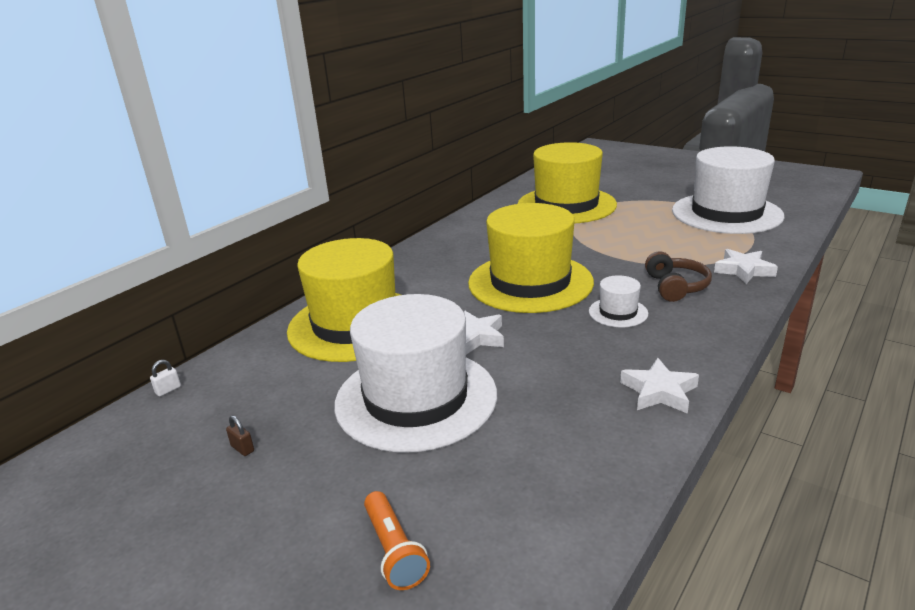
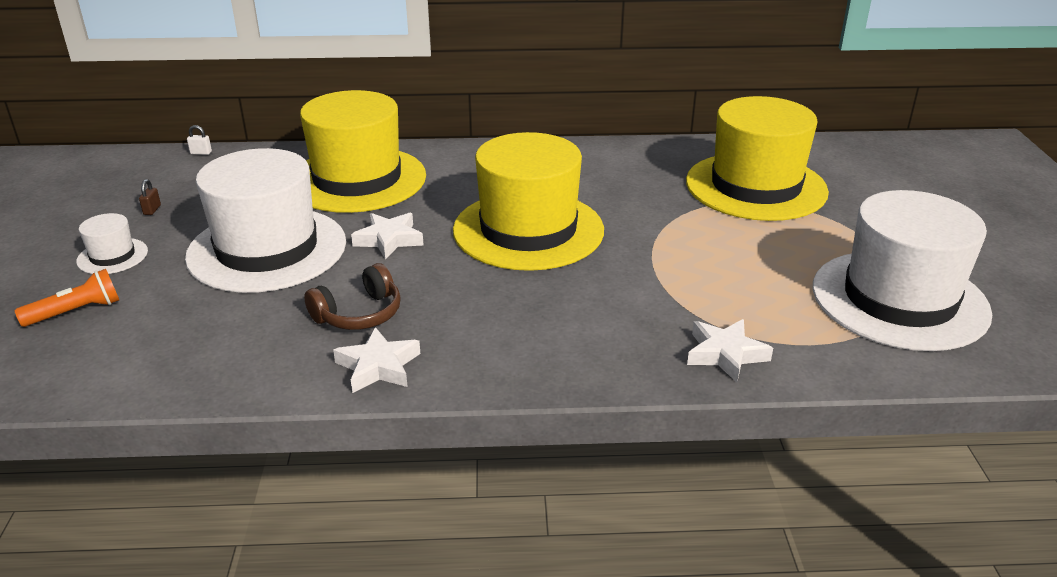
camera: 50 degrees right, 5 degrees up
orange flashlight [364,491,430,590] -> orange flashlight turned 150 degrees counterclockwise [14,269,119,327]
white hat [589,275,648,327] -> white hat moved to [76,213,148,274]
brown headphones [645,251,712,302] -> brown headphones moved to [304,263,401,330]

